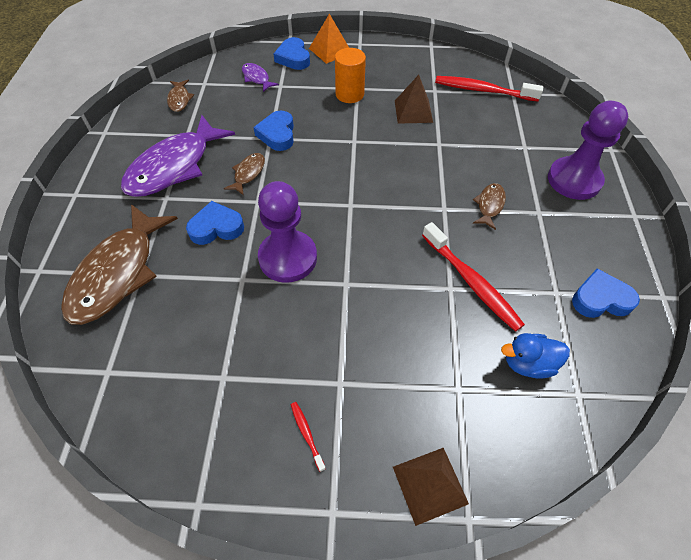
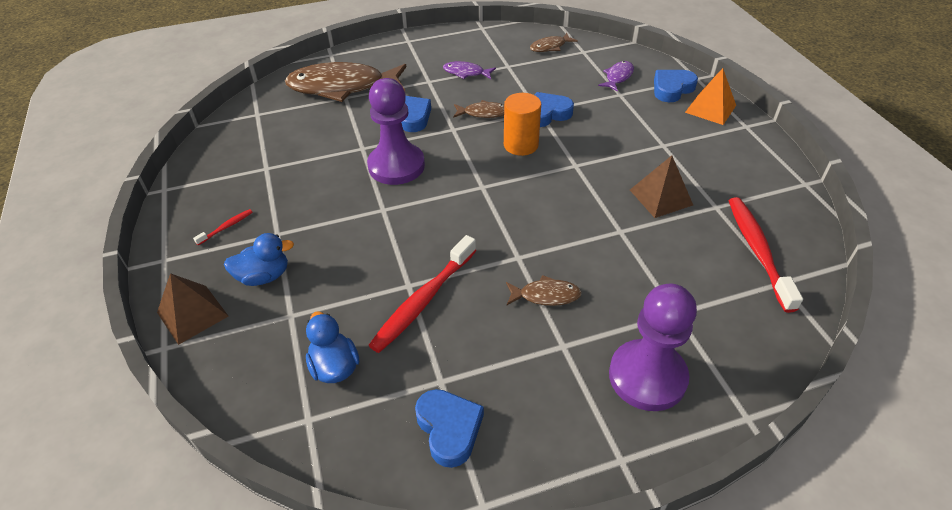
camera: 70 degrees right, 10 degrees down
purple fish [121,115,235,197] -> purple fish [443,61,496,79], size x0.45
orange cylinder [335,48,366,103] -> orange cylinder moved to [504,93,541,156]
none -> blue duck [224,233,294,286]

